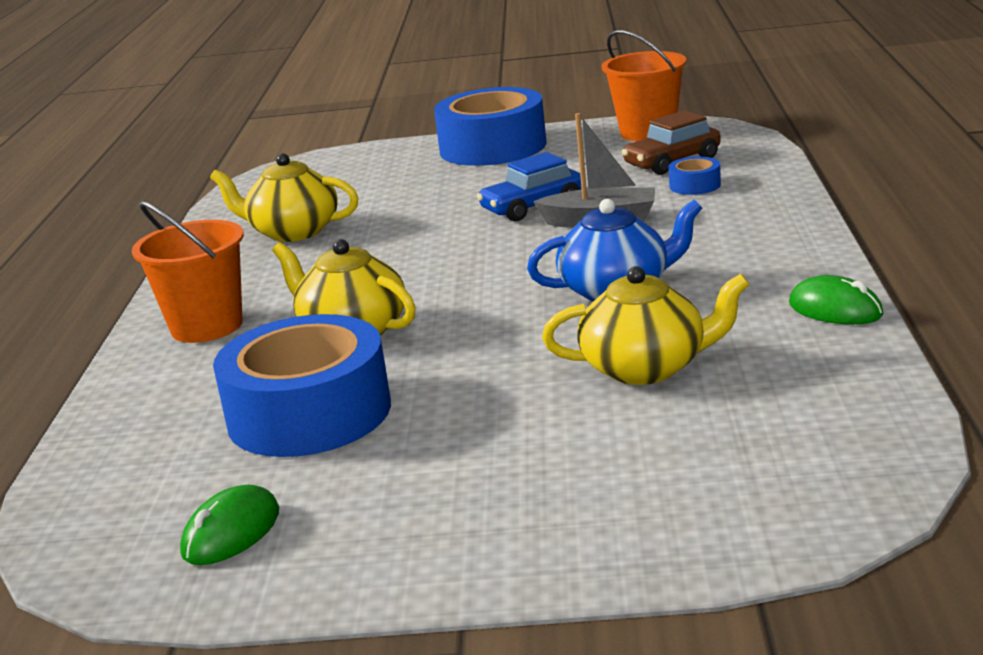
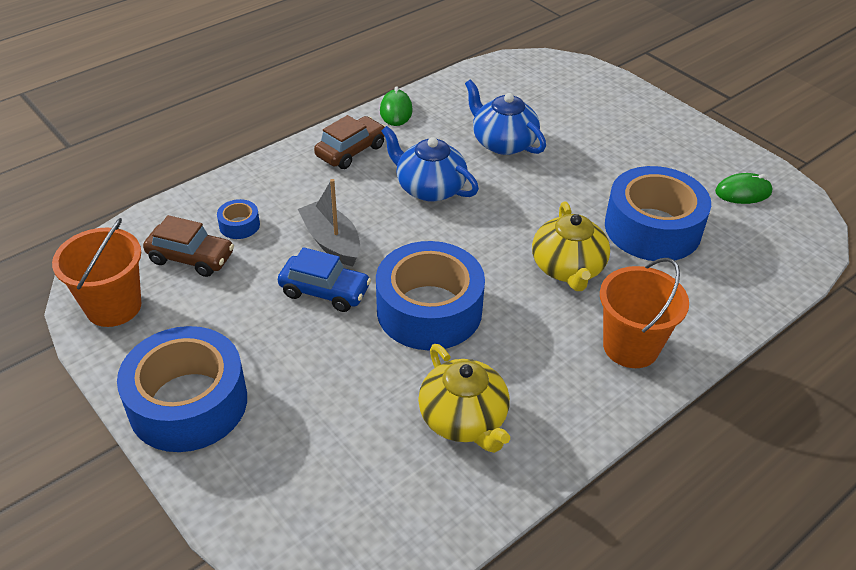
camera: 135 degrees left, 20 degrees up
yellow teapot [542,266,750,385] -> blue teapot [465,80,546,155]
none -> brown car [314,115,386,169]
none -> blue tape [376,241,485,350]

